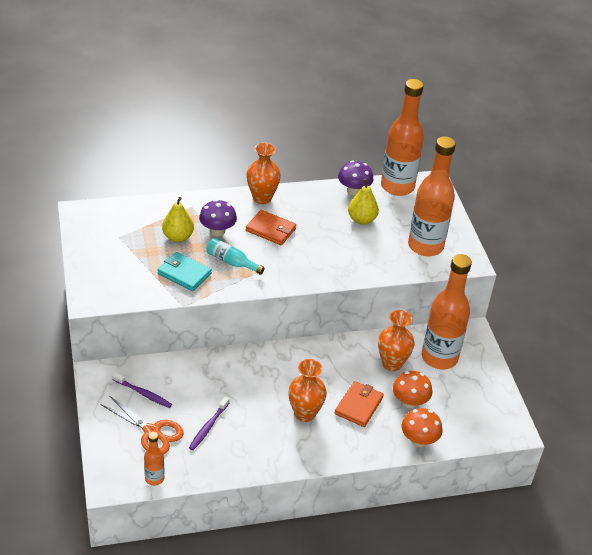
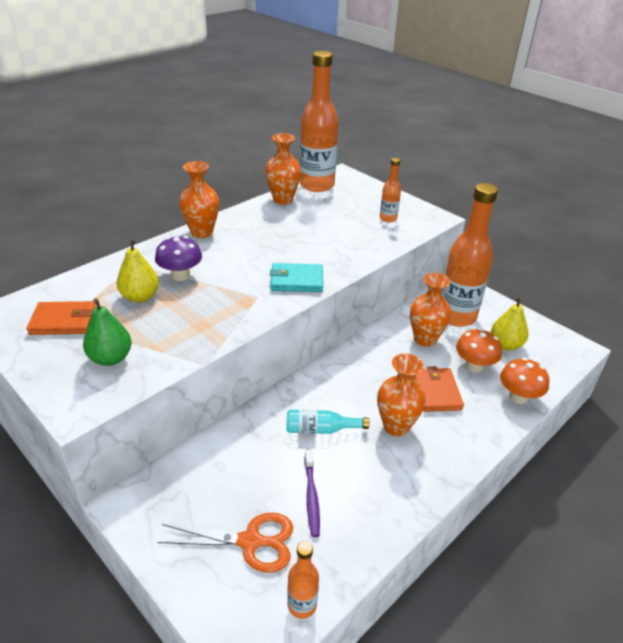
camera: 30 degrees left, 5 degrees down
purple toothbrush [112,372,172,408] -> none
turquoise wallet [158,252,212,291] -> turquoise wallet moved to [270,263,323,292]
turquoise bottle [206,238,265,275] -> turquoise bottle moved to [286,410,369,434]
orange wallet [246,210,296,245] -> orange wallet moved to [27,301,96,335]
purple mushroom [338,160,373,195] -> orange vase [265,133,301,204]
yellow pear [348,179,379,225] -> yellow pear moved to [491,296,528,350]
orange bottle [408,136,456,256] -> orange bottle [380,158,401,223], size x0.46
none -> green pear [83,299,132,366]

